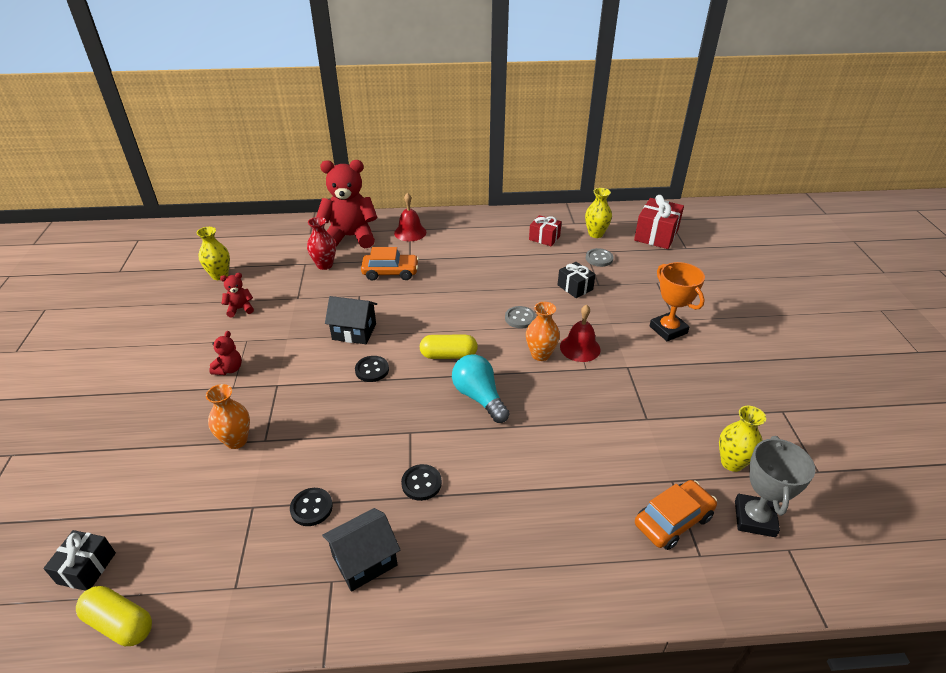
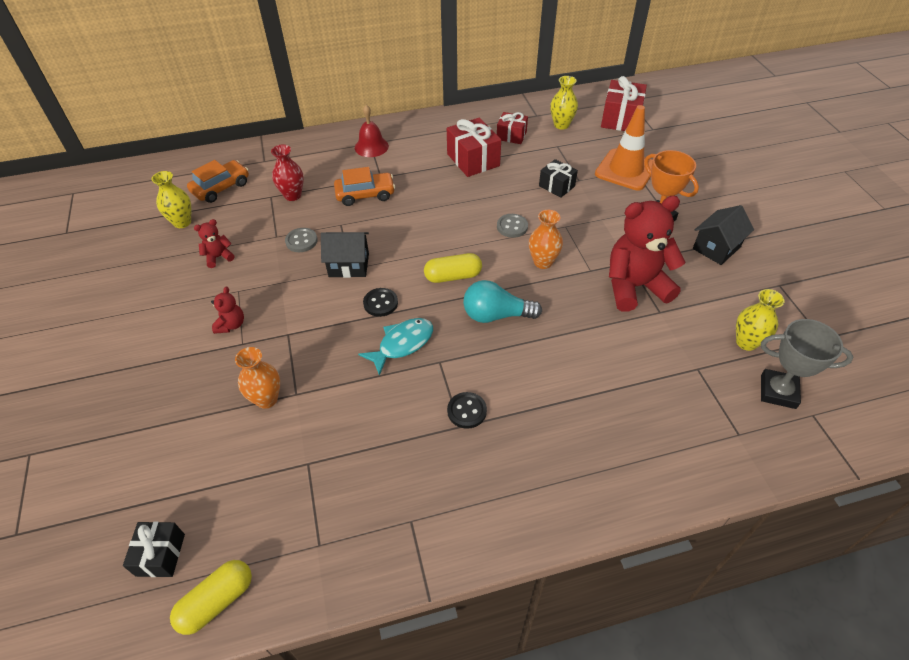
camera: 10 degrees left, 10 degrees up
yellow capsule [76,586,152,646] -> yellow capsule turned 60 degrees counterclockwise [170,560,252,635]
black button [290,488,333,526] -> none
red teddy bear [316,160,377,248] -> red teddy bear moved to [609,196,685,312]
black house [322,508,400,592] -> black house moved to [693,205,754,265]
turquoise light bulb [452,354,509,423] -> turquoise light bulb turned 45 degrees counterclockwise [463,280,542,323]
red bell [560,304,601,362] -> none
grey button [586,248,614,267] -> grey button moved to [285,228,318,252]
orange car [635,480,717,550] -> orange car moved to [187,160,249,203]
grey trophy [735,436,815,537] -> grey trophy turned 75 degrees counterclockwise [761,319,854,409]
none -> turquoise fish [358,318,433,376]
none -> red gift [447,118,501,177]
none -> orange traffic cone [595,105,653,191]

